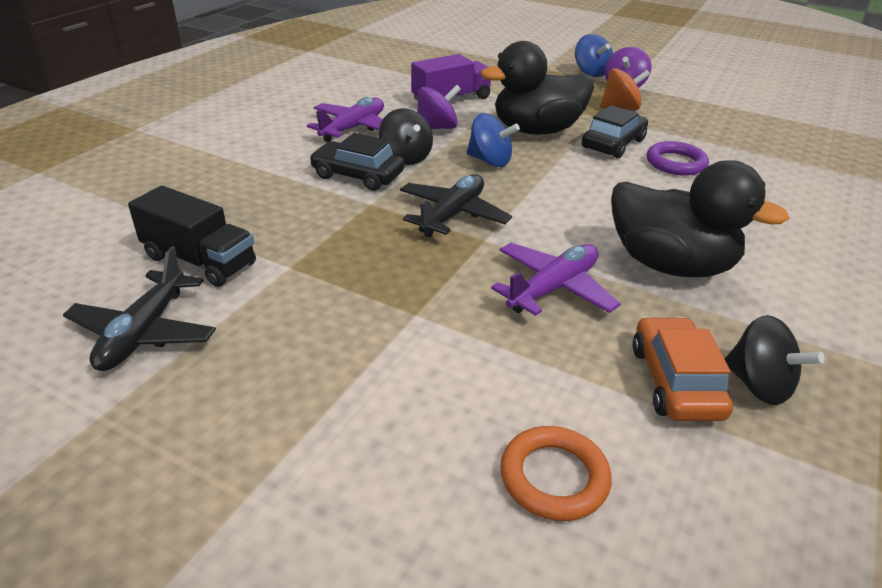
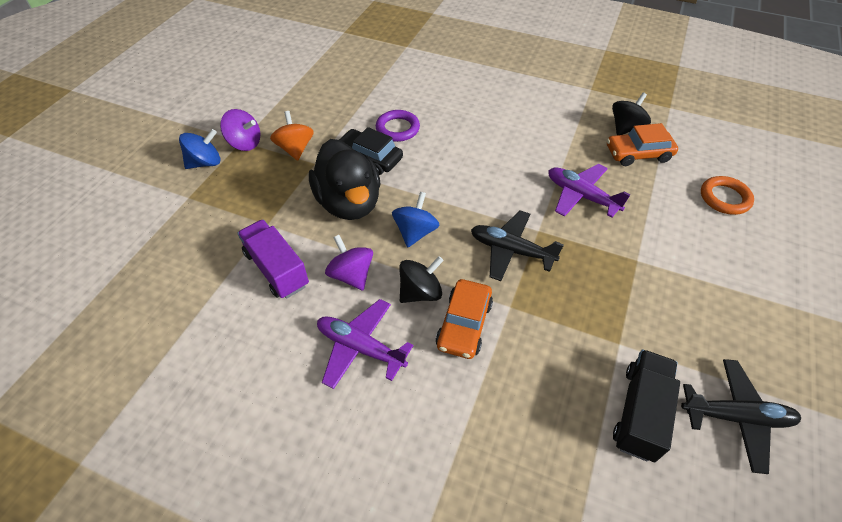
camera: 95 degrees left, 15 degrees up
black car [309,133,404,191] -> orange car [436,279,493,359]
black duck [611,160,789,277] -> none

